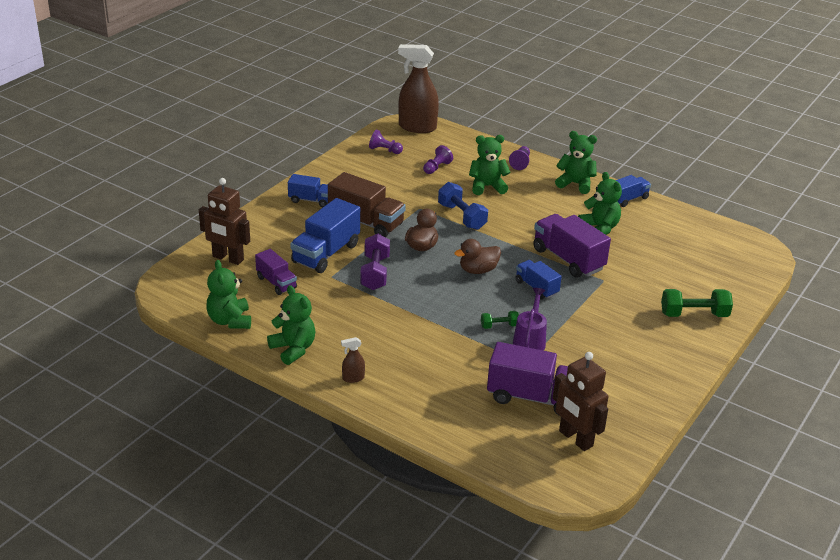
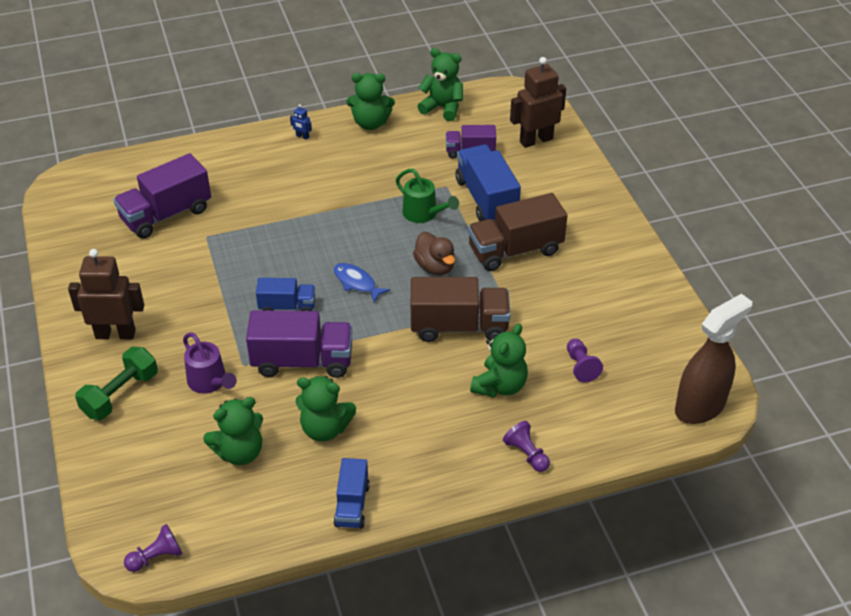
camera: 130 degrees right, 10 degrees up
blue truck [288,174,328,207] -> none
brown spray bottle [341,337,365,383] -> blue robot [290,104,312,140]
purple dumbbell [360,234,390,290] -> green watering can [396,169,459,223]
purple pawn [369,130,403,154] -> purple pawn moved to [124,524,183,572]
blue dumbbell [438,182,488,230] -> brown truck [411,277,510,342]
brown duck [455,239,501,274] -> blue fish [334,263,390,302]
green dumbbell [481,311,519,329] -> none
purple watering can [513,288,547,350] -> purple watering can moved to [183,332,237,394]
brown robot [553,352,608,451] -> brown robot moved to [68,249,144,339]
green teddy bear [555,131,597,194] -> green teddy bear moved to [203,397,263,465]

